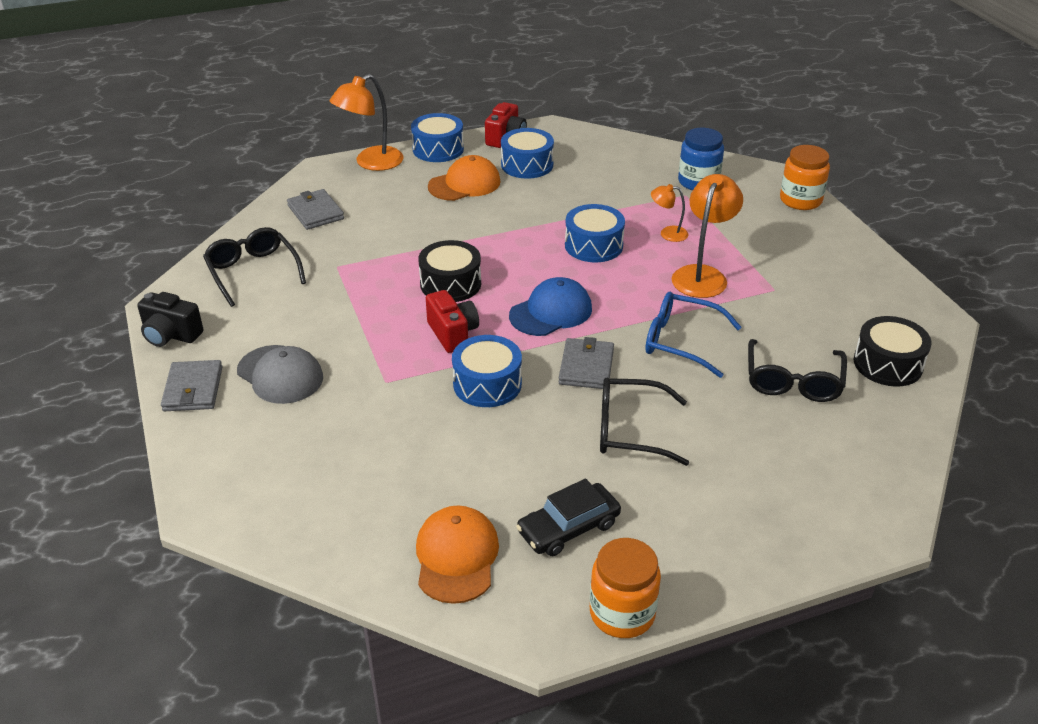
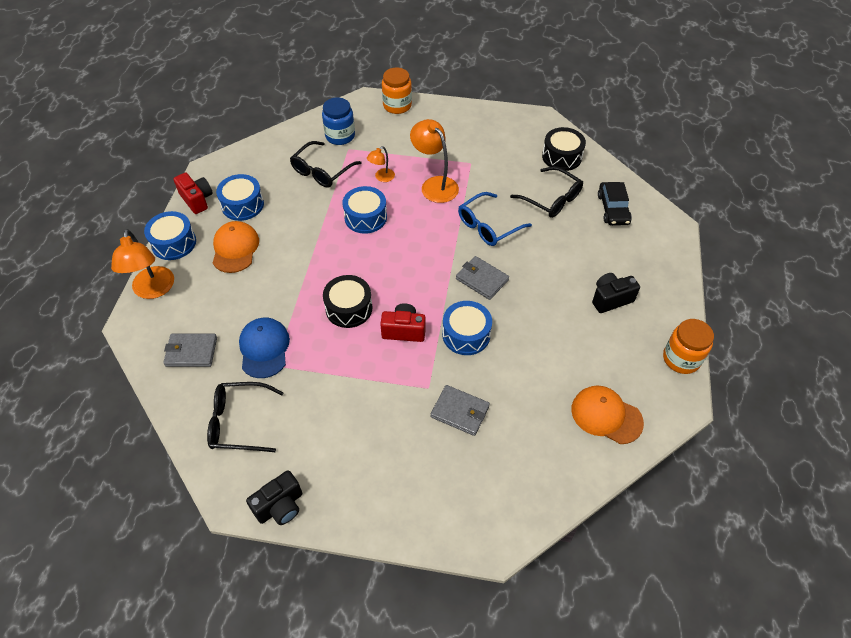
camera: 60 degrees left, 15 degrees up
grey wallet [161,360,223,411] -> grey wallet moved to [430,385,490,436]
grey cap [237,345,323,404] -> none
blue cap [509,277,592,336] -> blue cap moved to [239,318,290,378]
black car [516,478,621,556] -> black car moved to [598,182,632,226]
black glasses [600,378,689,466] -> black glasses moved to [290,141,361,188]
none -> black camera [592,273,640,313]

